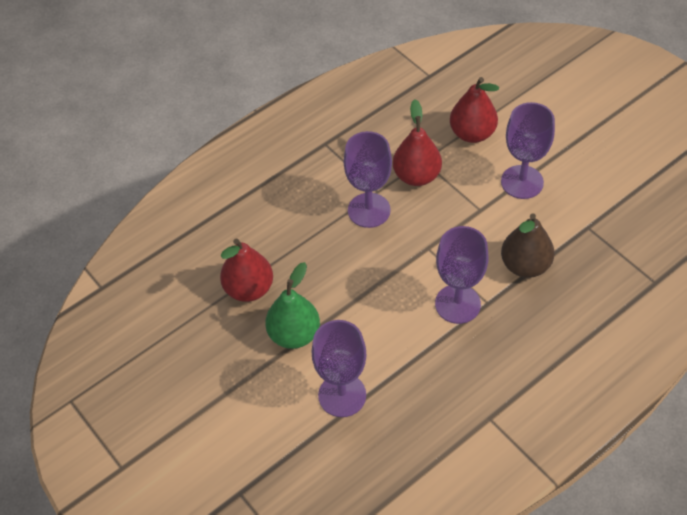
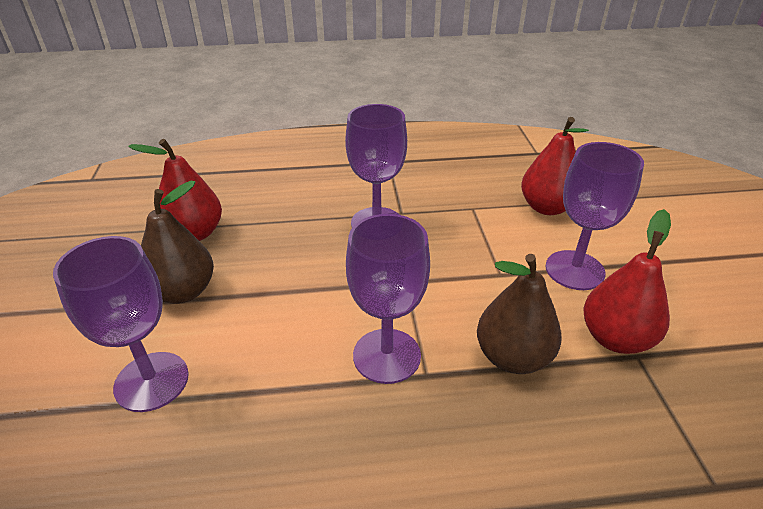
camera: 30 degrees right, 15 degrees down
green pear [265,262,320,349] -> brown pear [141,181,214,304]
red pear [393,99,442,186] -> red pear moved to [584,209,671,354]

